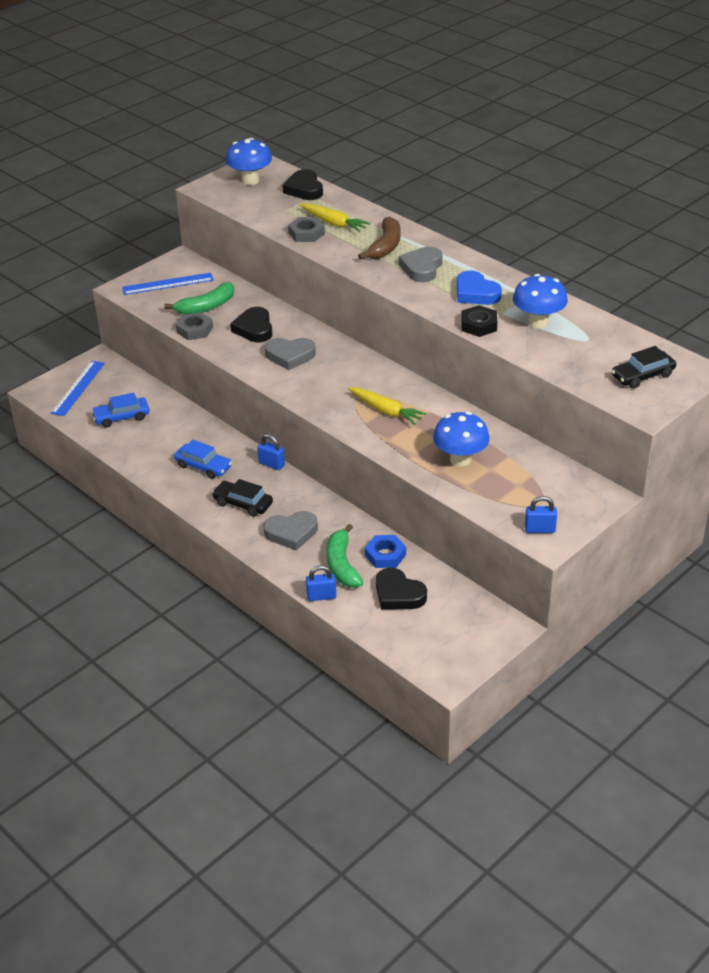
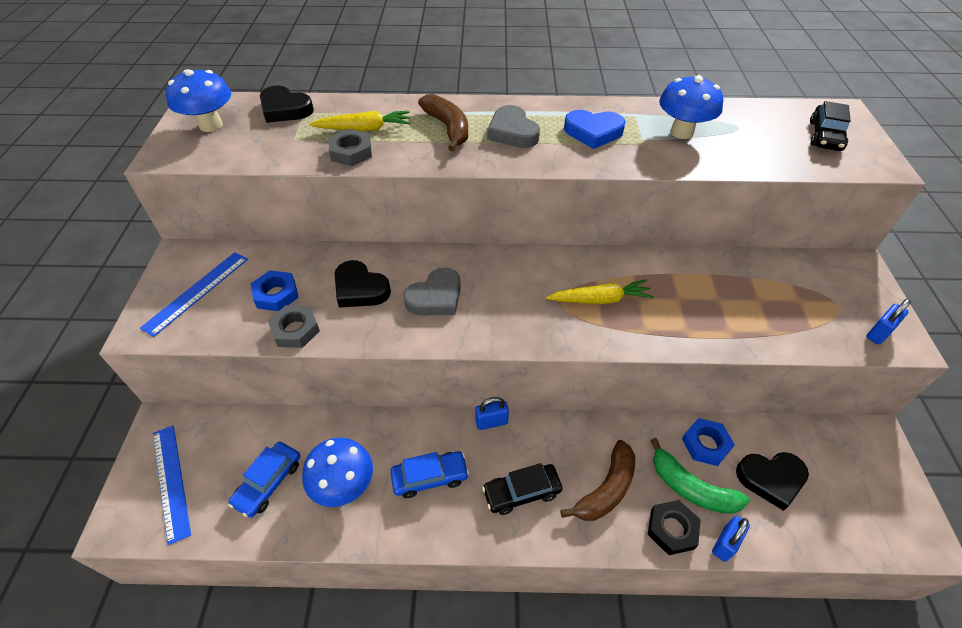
camera: 45 degrees left, 10 degrees up
green banana [164,282,234,314] -> blue nut [251,270,299,311]
grey heart [264,511,318,551] -> brown banana [560,440,635,521]
blue mushroom [433,412,490,467] -> blue mushroom moved to [302,437,373,507]
black nut [461,305,497,337] -> black nut moved to [648,500,701,555]

